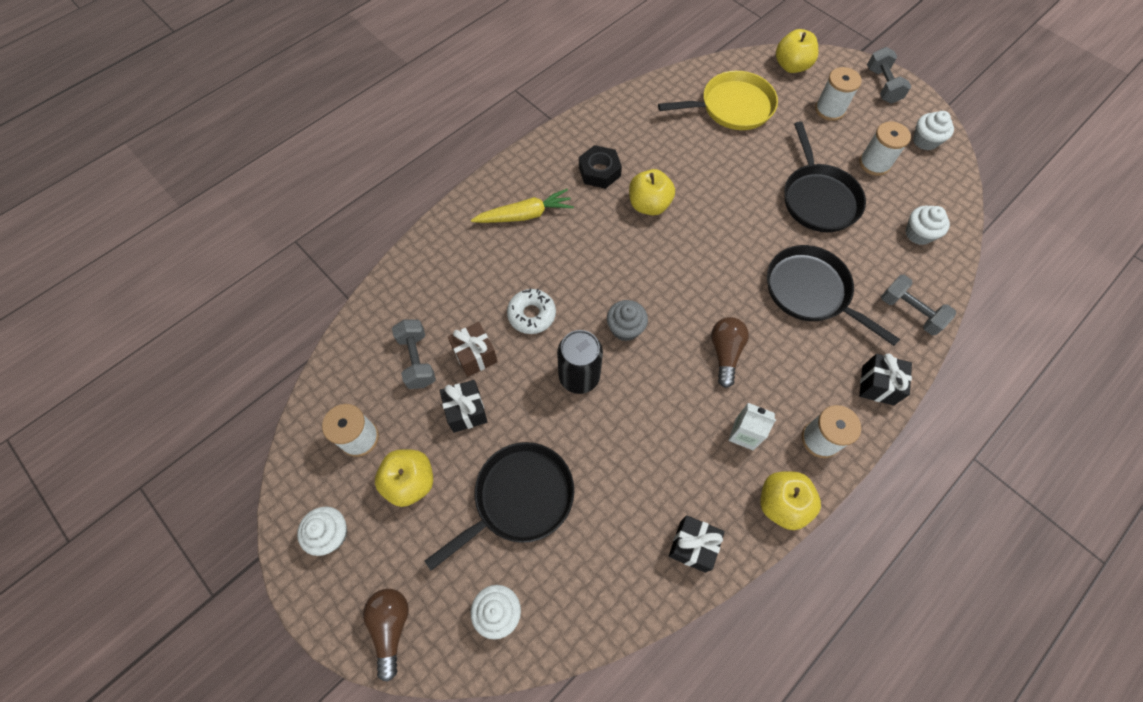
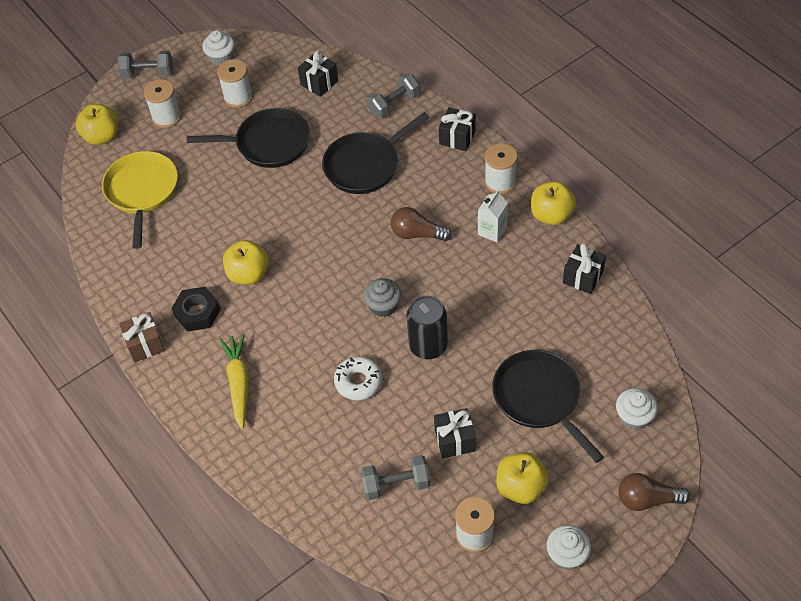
camera: 80 degrees left, 10 degrees down
brown gift [448,322,498,377] -> brown gift moved to [119,312,165,362]
white cupcake [905,206,950,245] -> black gift [298,50,338,97]

